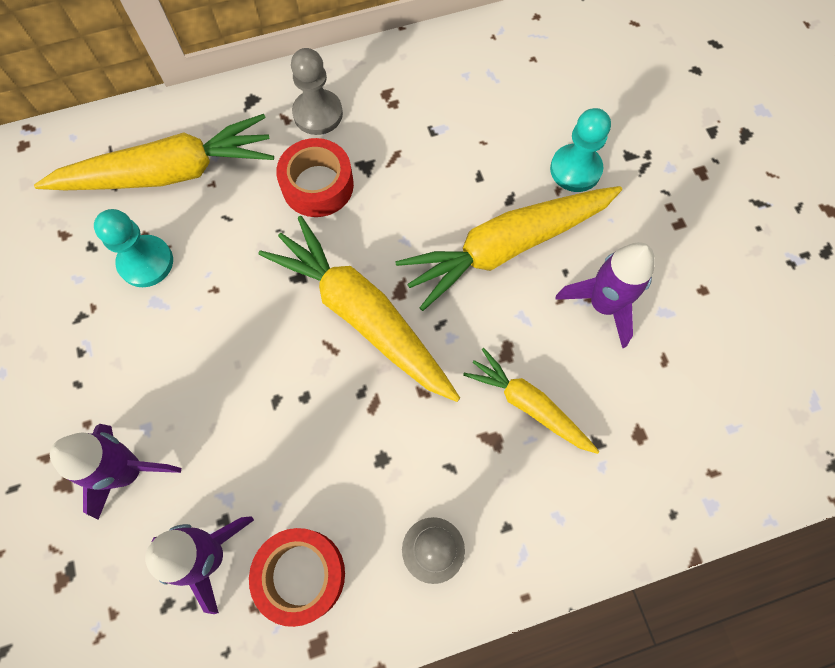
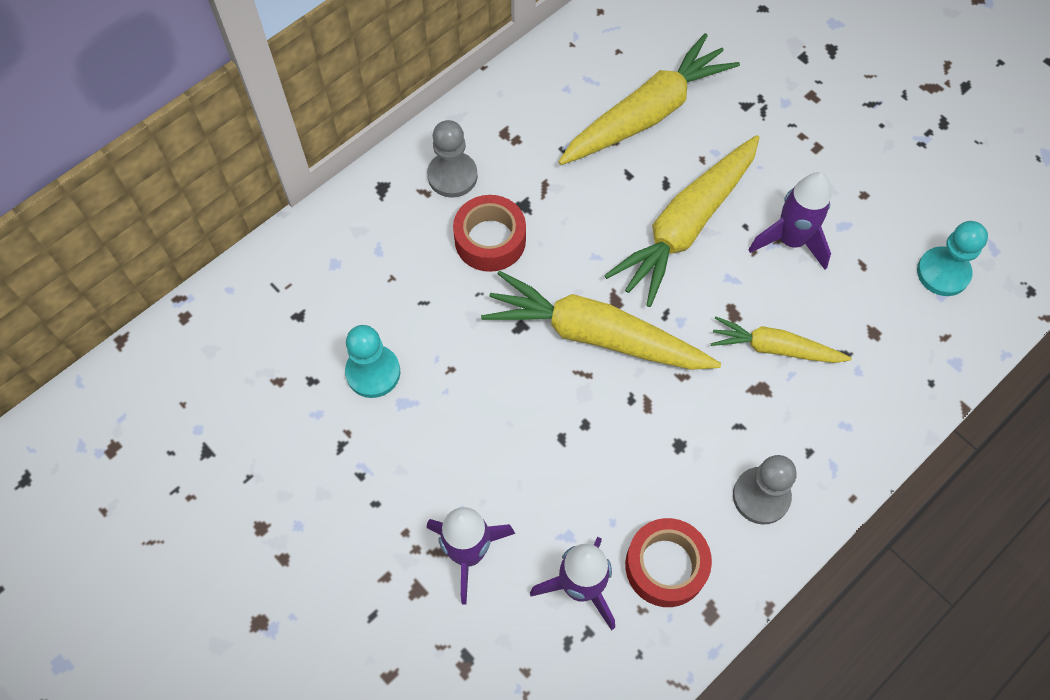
camera: 25 degrees left, 5 degrees down
yellow carrot [34,114,274,190] -> yellow carrot moved to [558,33,740,165]
turquoise pawn [550,108,611,192] -> turquoise pawn moved to [917,221,988,296]

